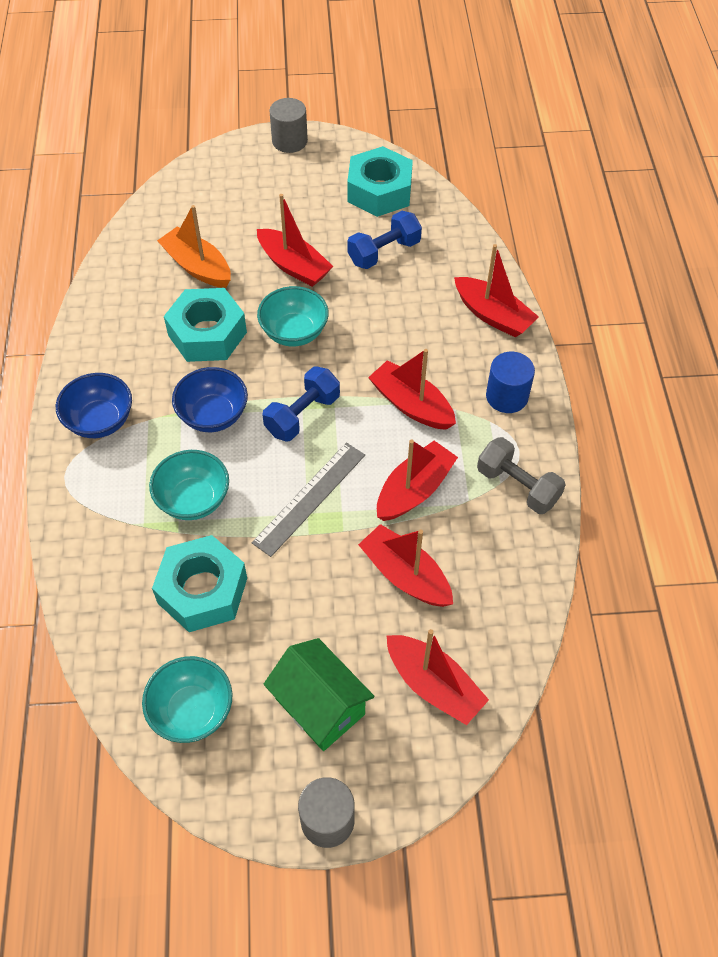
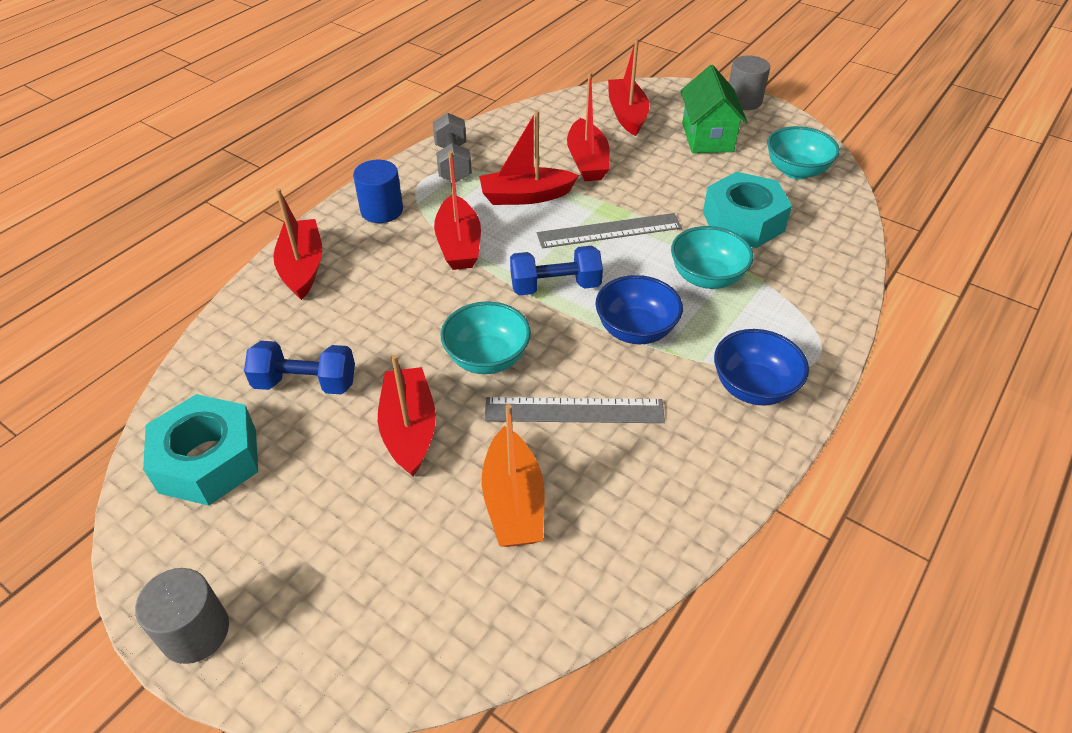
camera: 140 degrees left, 10 degrees down
turquoise nut [164,288,247,362] -> grey ruler [485,397,665,423]

